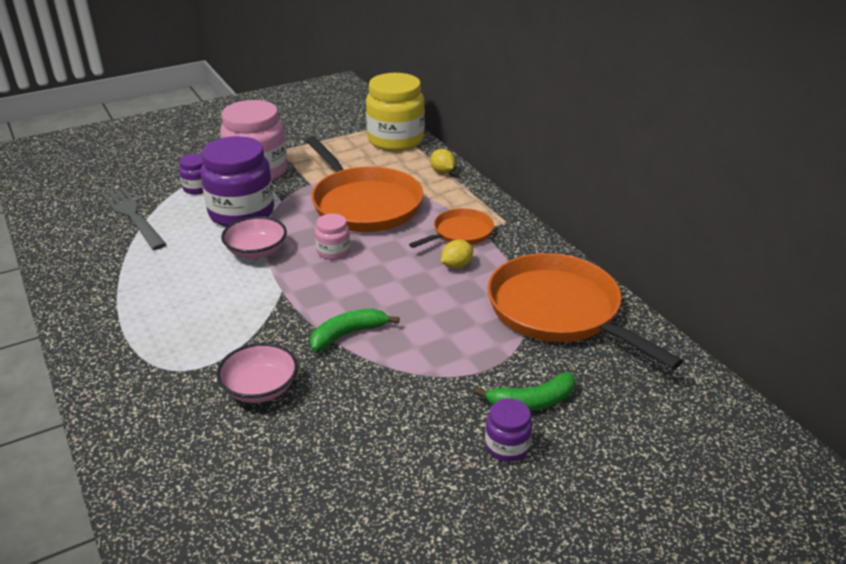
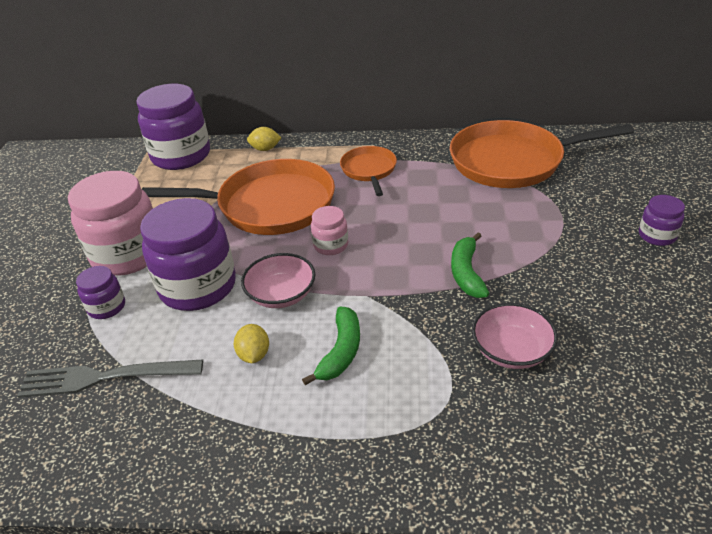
camera: 55 degrees left, 5 degrees up
yellow jar [366,73,425,151] -> purple jar [136,84,210,170]
yellow lemon [441,240,473,269] -> yellow lemon moved to [234,324,269,363]
green banana [474,372,575,411] -> green banana moved to [302,306,360,385]

